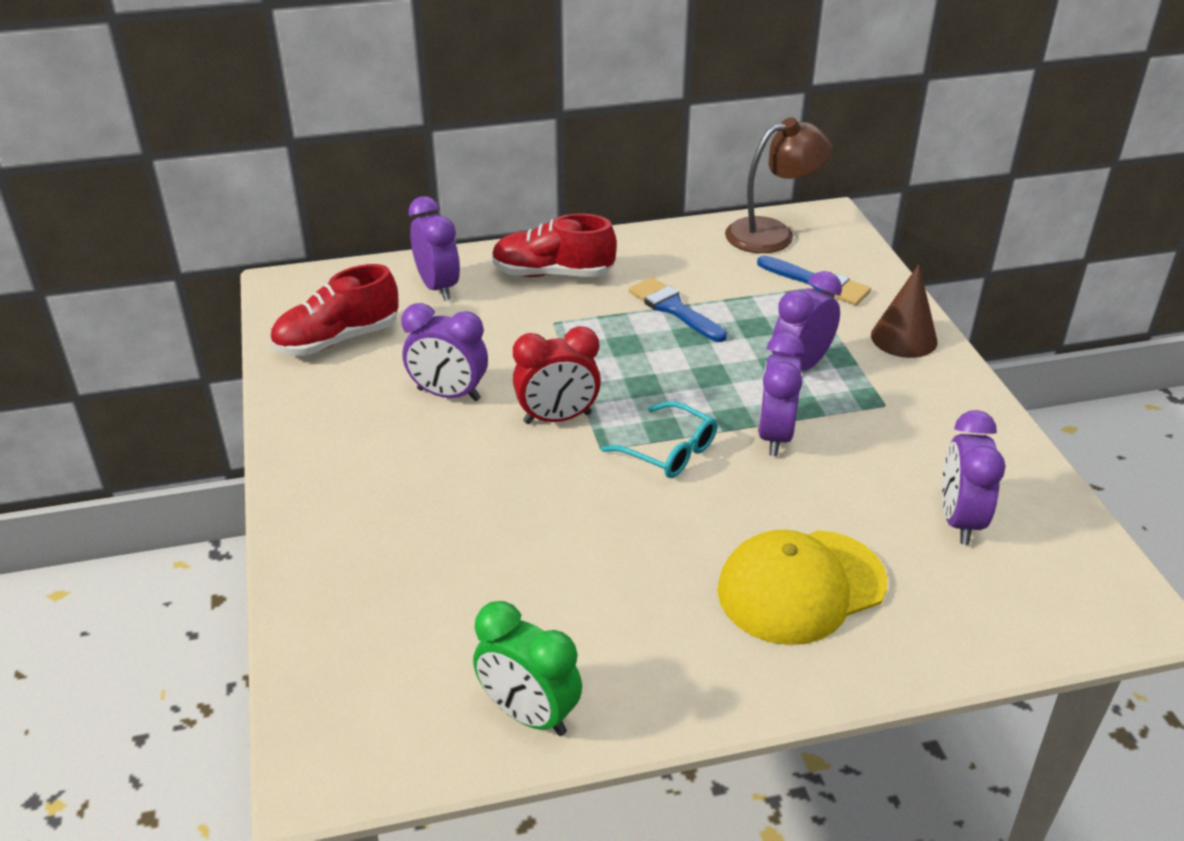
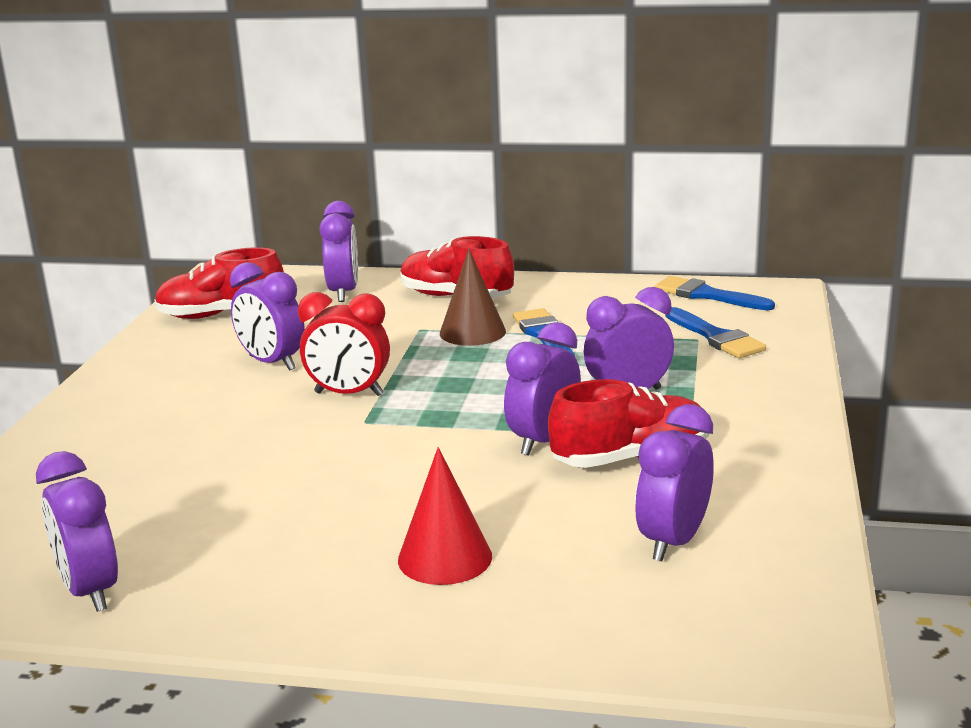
camera: 25 degrees right, 15 degrees down
green clock [473,601,582,736] -> purple clock [36,451,118,612]
turquoise glasses [601,401,717,478] -> none
yellow cap [717,530,888,645] -> red cone [398,447,492,585]
brown lamp [725,117,833,253] -> blue brush [655,276,775,310]
brown cone [871,264,938,358] -> brown cone moved to [440,249,506,346]
none -> red shoe [548,379,709,468]

